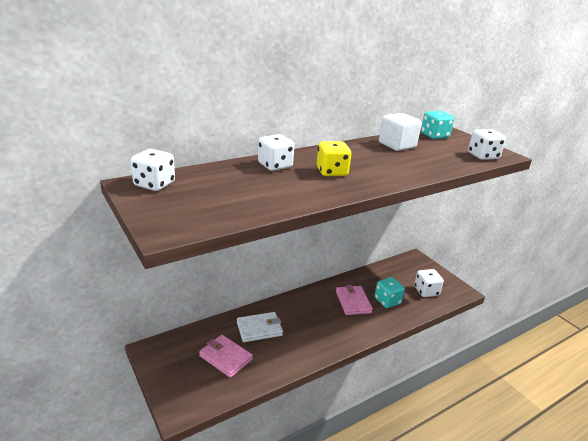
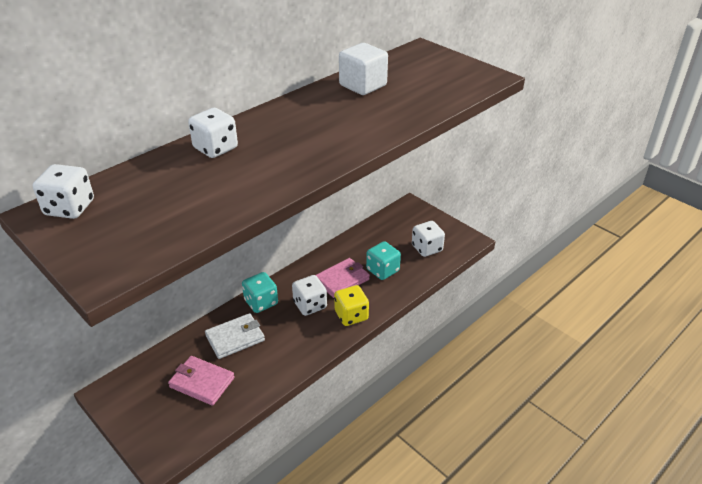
camera: 10 degrees left, 10 degrees up
yellow dice [317,141,351,176] -> yellow dice moved to [334,285,369,326]
pink wallet [336,285,373,315] -> pink wallet turned 75 degrees clockwise [316,258,370,298]
turquoise dice [421,111,454,139] -> turquoise dice moved to [242,272,278,313]
white dice [468,129,506,160] -> white dice moved to [292,275,327,316]

